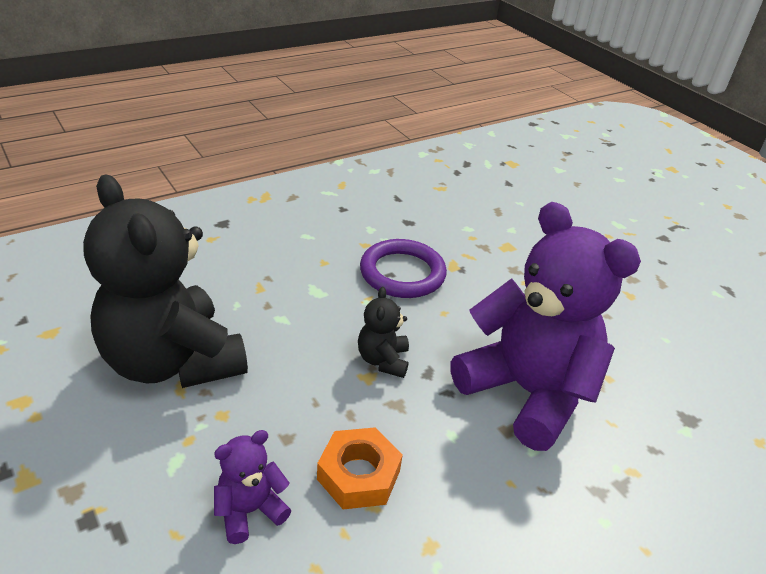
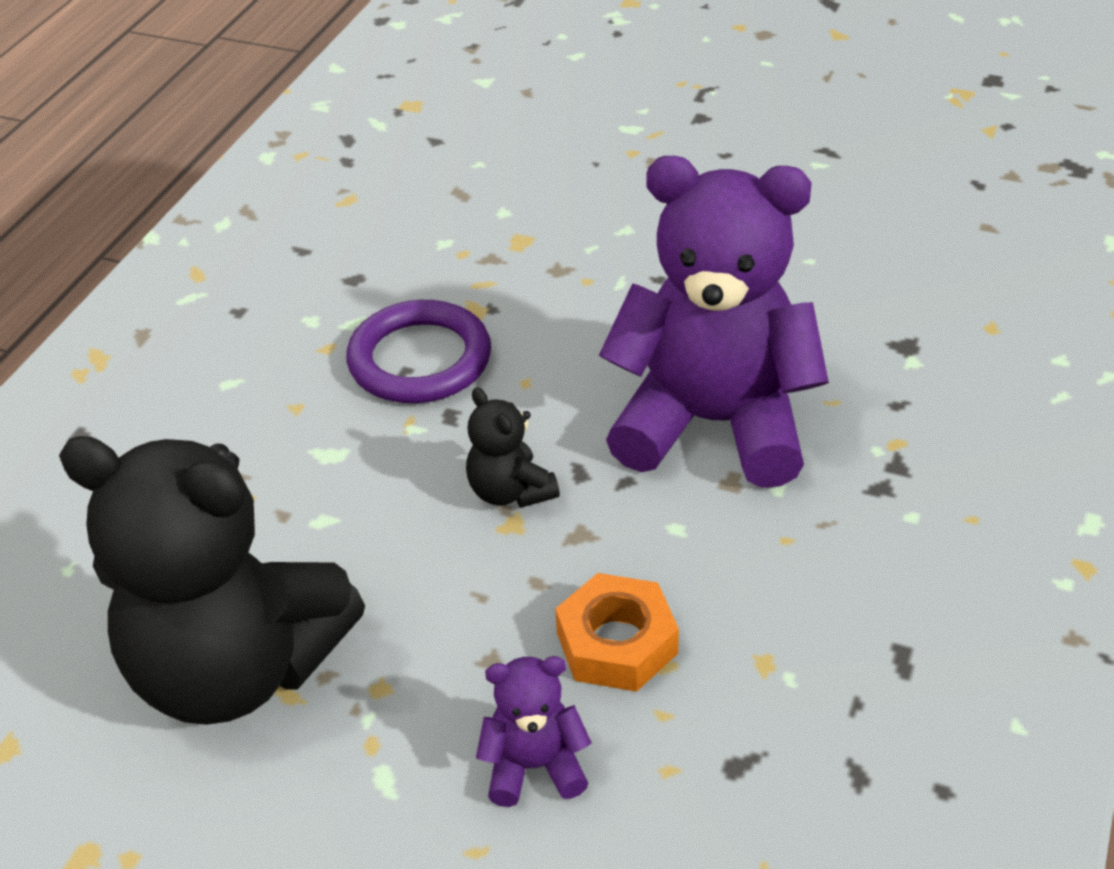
camera: 30 degrees left, 5 degrees up
purple teddy bear [214,430,291,544] -> purple teddy bear turned 60 degrees clockwise [476,656,592,807]

